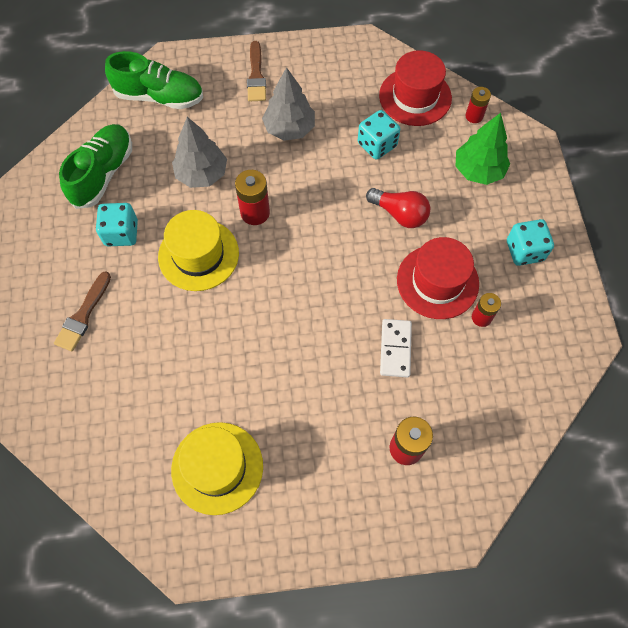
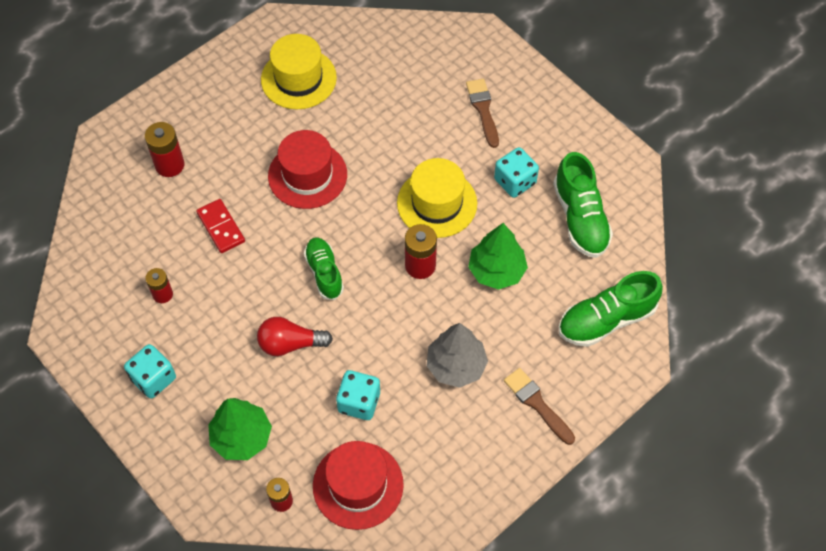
camera: 145 degrees right, 5 degrees down
grey tree [172,117,227,188] -> green tree [468,223,528,290]
white domino [380,319,412,378] -> red domino [196,199,245,253]
red hat [397,237,479,319] -> red hat moved to [268,130,347,209]
none -> green shoe [304,237,344,300]

